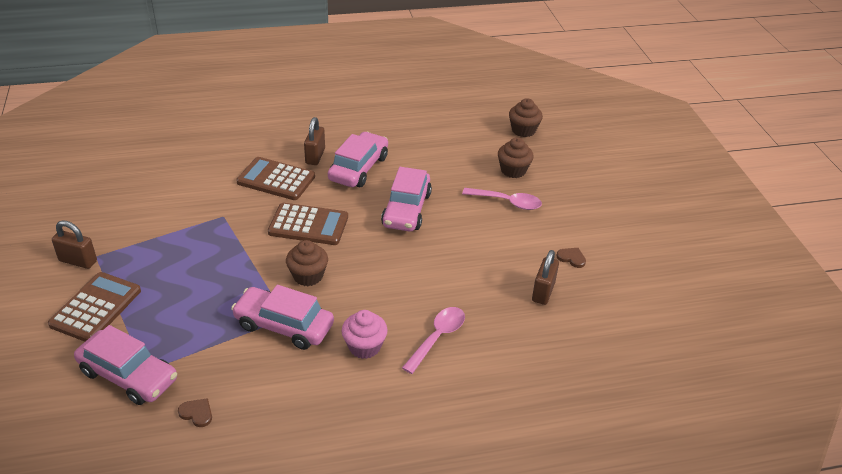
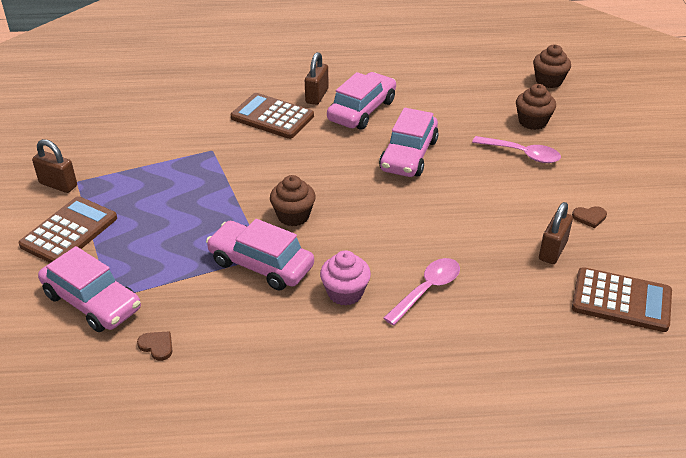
camera: 10 degrees right, 0 degrees up
brown calculator [268,203,348,245] -> brown calculator moved to [572,267,672,332]
brown heart [556,248,586,268] -> brown heart turned 135 degrees clockwise [572,206,607,228]

